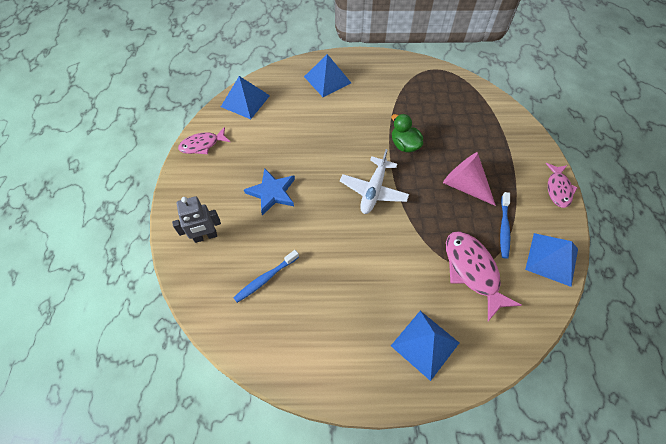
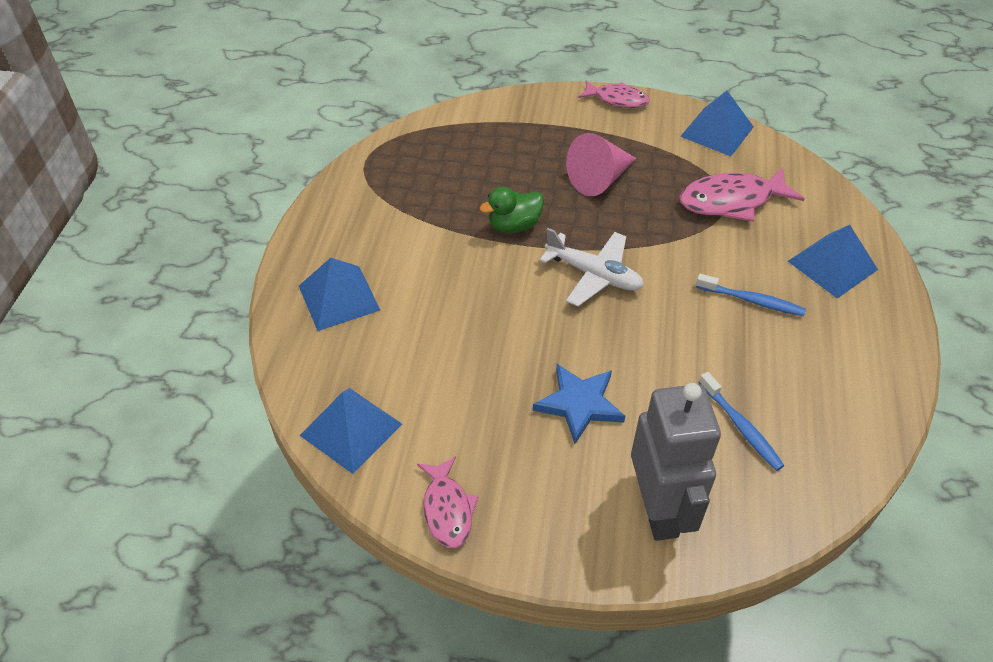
camera: 80 degrees left, 10 degrees down
grey robot [172,196,221,243] -> grey robot [631,383,721,541], size x1.65
blue toothbrush [500,192,510,259] -> blue toothbrush moved to [696,273,806,316]

